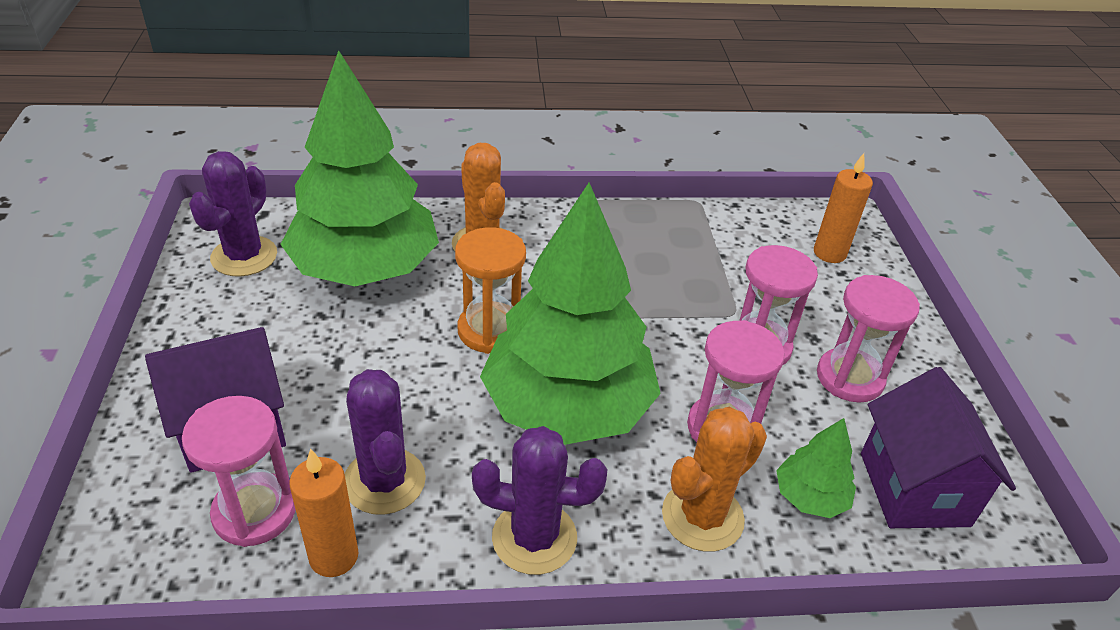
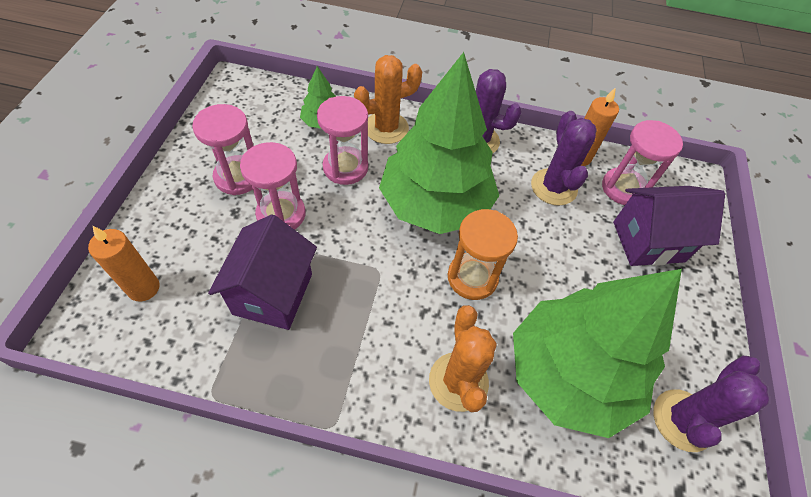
camera: 165 degrees left, 15 degrees up
purple house [861,367,1016,528] -> purple house moved to [208,214,317,330]

